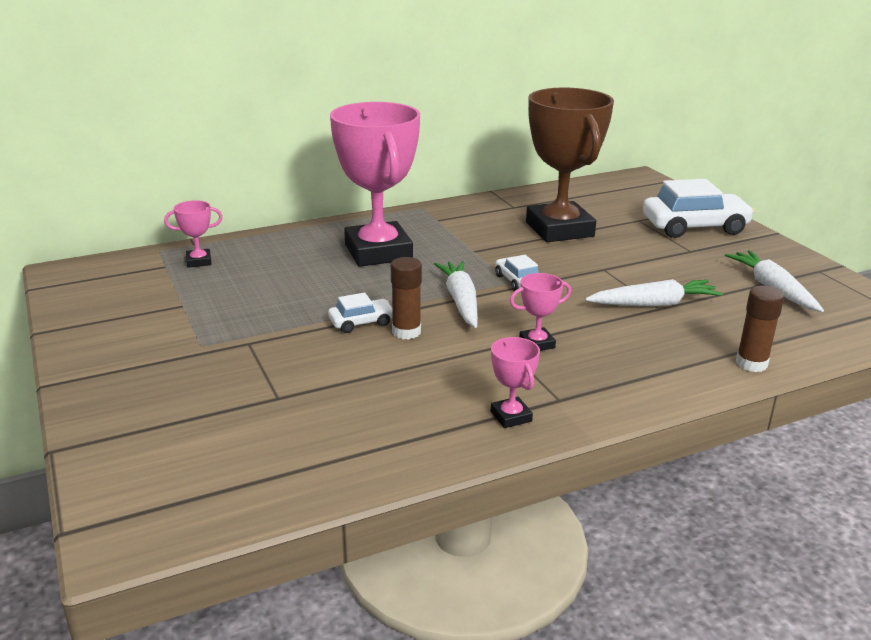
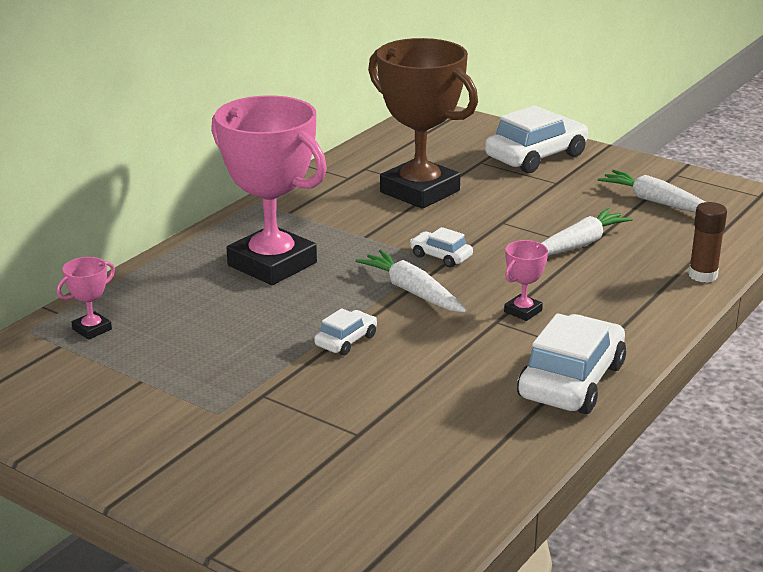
camera: 30 degrees left, 0 degrees up
brown glue stick [391,257,422,340] -> none
pink trophy [491,337,540,428] -> white car [517,313,626,414]

